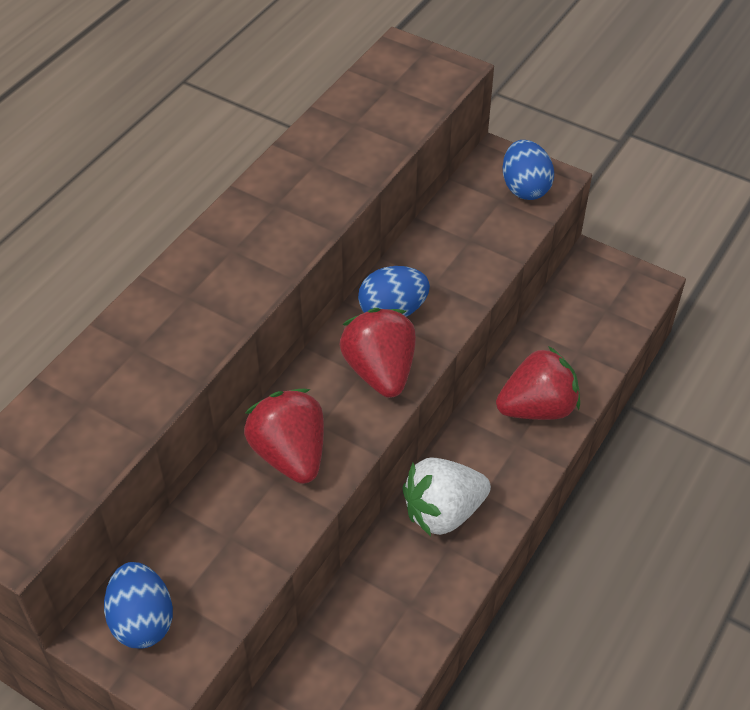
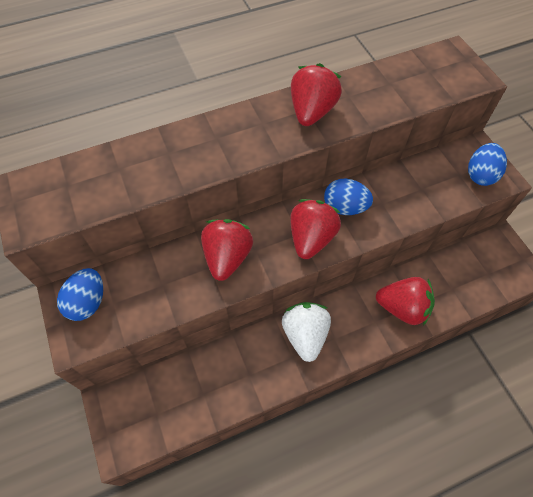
camera: 35 degrees right, 10 degrees up
white strawberry [402,457,491,536] -> white strawberry turned 75 degrees clockwise [282,302,331,362]
none -> red strawberry [291,63,342,126]

